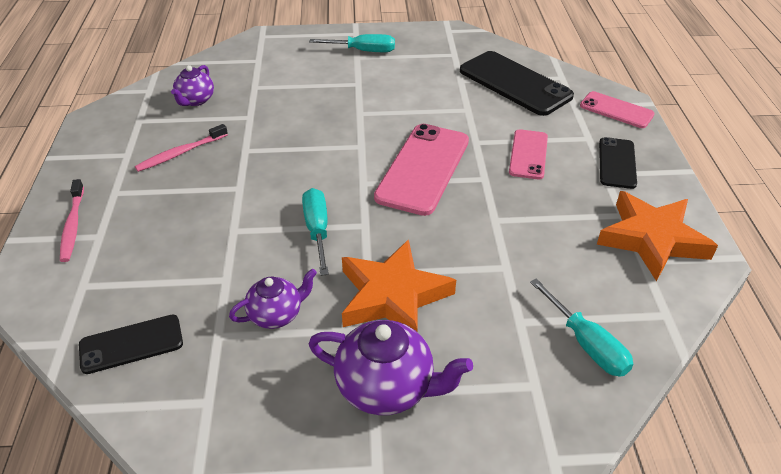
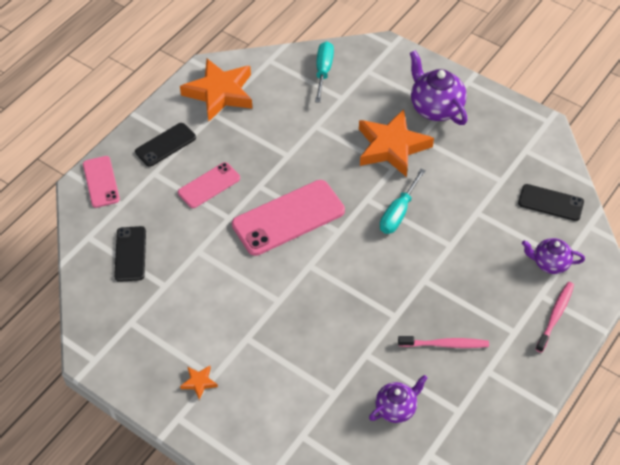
camera: 140 degrees left, 10 degrees up
purple teapot [229,269,317,329] -> purple teapot moved to [522,238,585,274]
turquoise screwdriver [309,34,395,52] -> orange star [180,365,218,400]
black phone [460,51,574,116] -> black phone [114,226,146,282], size x0.58

